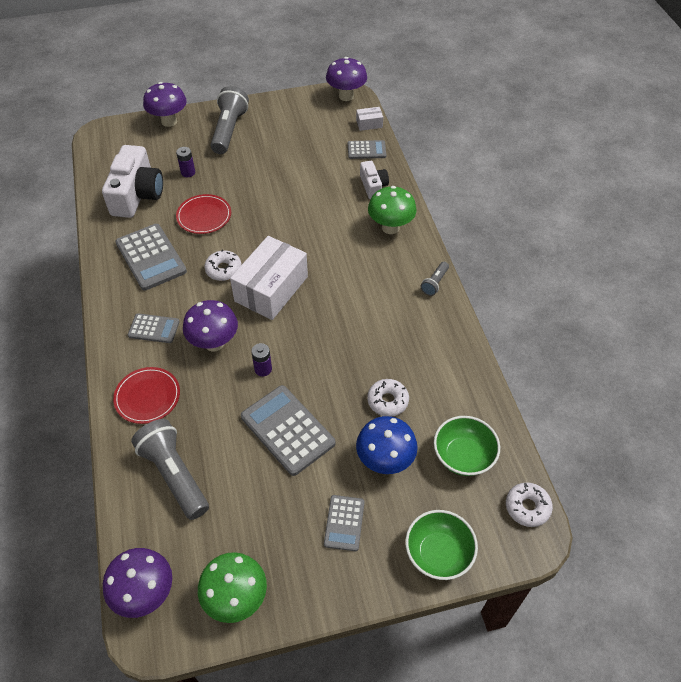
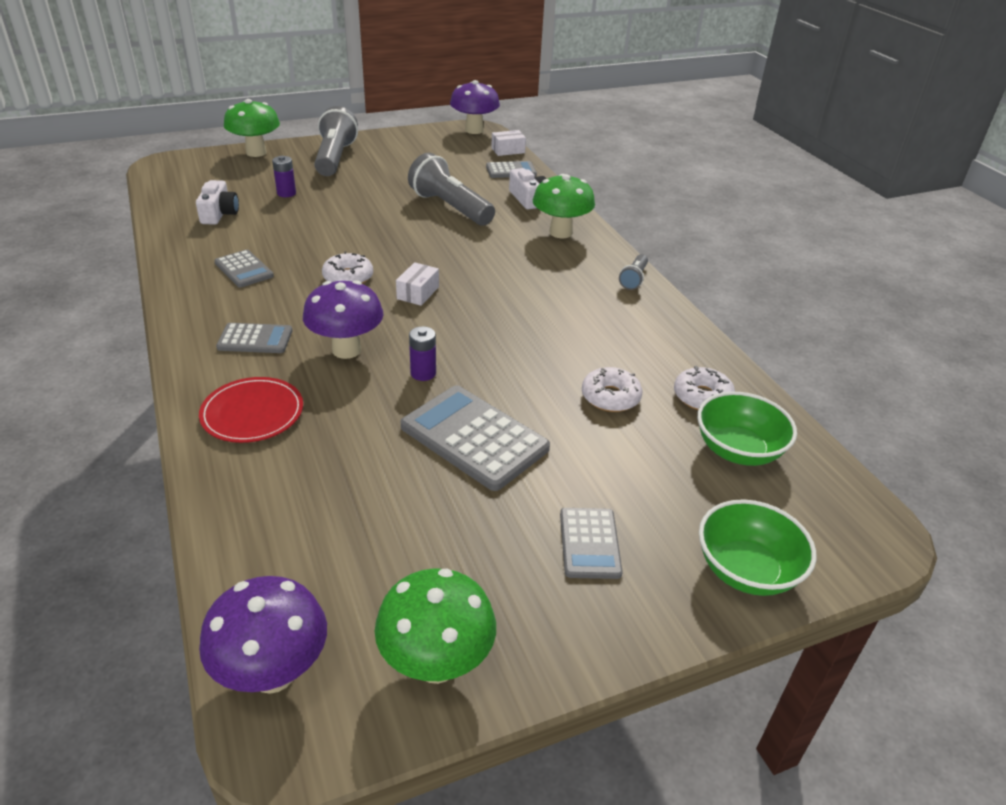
camera: 10 degrees left, 15 degrees down
white camera [102,145,163,218] -> white camera [196,180,239,225], size x0.54
grey calculator [115,224,187,291] -> grey calculator [214,250,274,288], size x0.57
grey flashlight [131,419,209,520] -> grey flashlight moved to [408,153,495,225]
purple mushroom [143,82,187,127] -> green mushroom [224,99,280,157]
red plate [176,194,231,234] -> none
white box [230,236,308,320] -> white box [396,262,439,306], size x0.44
blue mushroom [356,416,418,474] -> none
white donut [506,483,553,527] -> white donut moved to [674,366,735,410]

